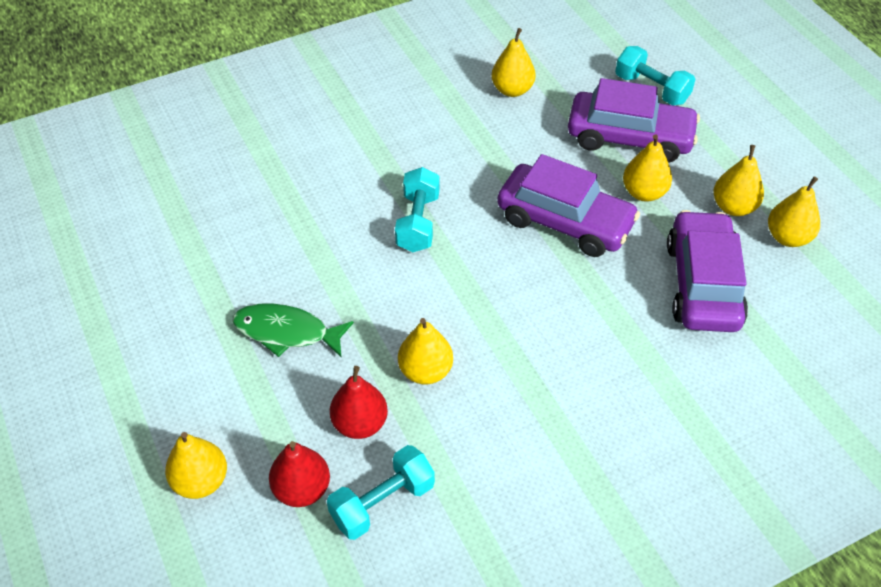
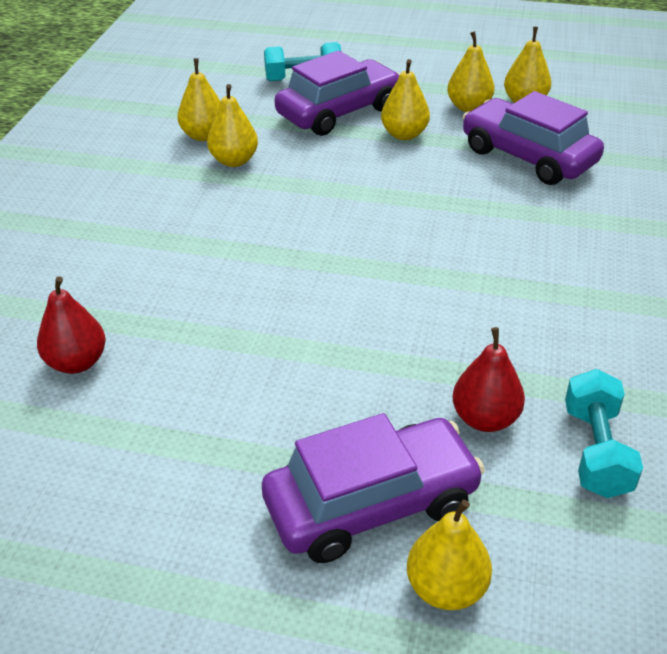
camera: 50 degrees left, 10 degrees down
green fish [232,303,354,357] -> none
red pear [269,441,330,507] -> red pear moved to [37,276,106,374]
turquoise dumbbell [395,167,440,252] -> none
yellow pear [398,318,453,385] -> yellow pear moved to [207,84,258,167]
purple car [497,154,640,257] -> purple car moved to [262,413,485,563]

